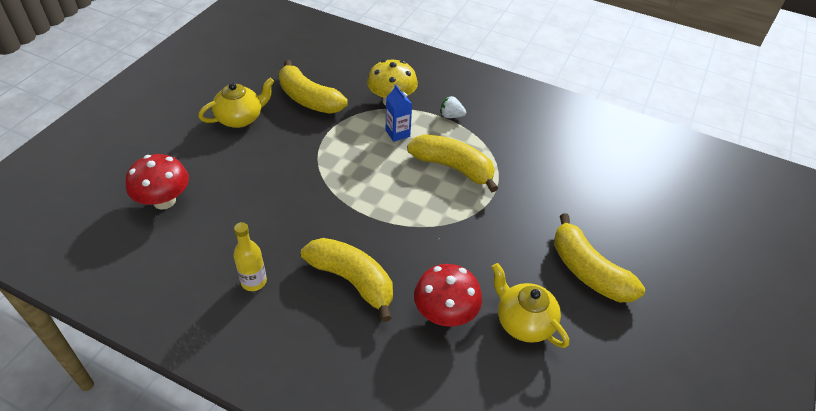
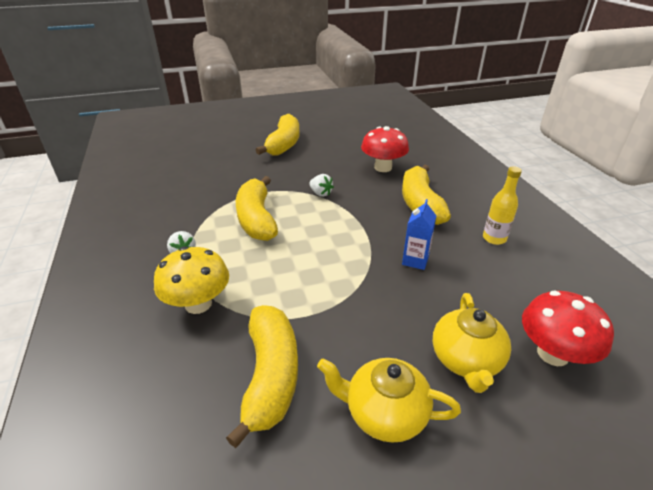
camera: 130 degrees left, 10 degrees down
blue carton [386,84,412,142] -> blue carton moved to [402,199,436,270]
yellow teapot [492,263,569,348] -> yellow teapot moved to [432,293,511,393]
none -> white strawberry [309,174,334,197]

